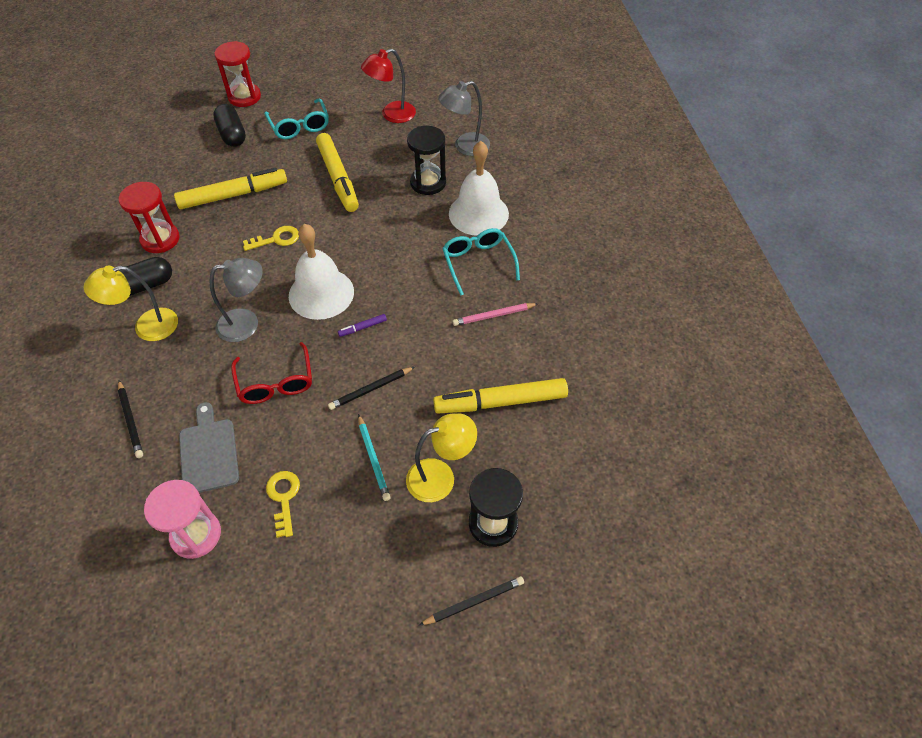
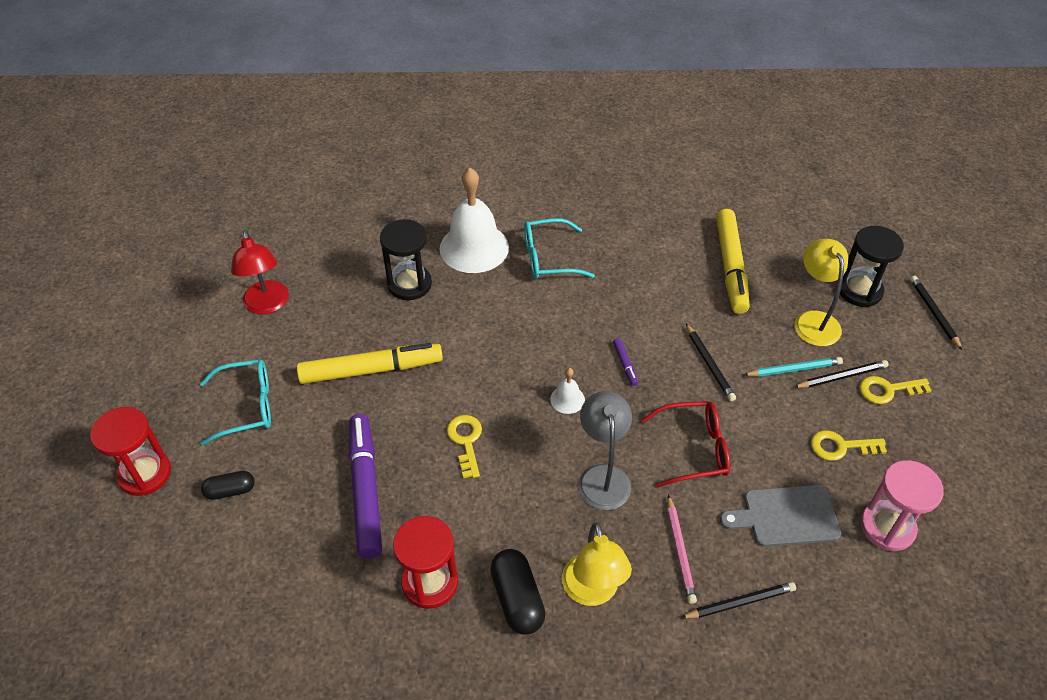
camera: 80 degrees left, 5 degrees down
yellow marker [174,168,287,209] -> purple marker [349,414,382,558]
black capsule [213,104,246,147] -> black capsule [201,471,255,500], size x0.63
white bell [289,224,354,320] -> white bell [550,368,585,414], size x0.44
grey lamp [438,81,490,156] -> none
pink pencil [453,303,538,326] -> pink pencil moved to [667,495,697,604]
none -> black pencil [793,360,889,388]
none -> yellow key [859,376,932,404]

